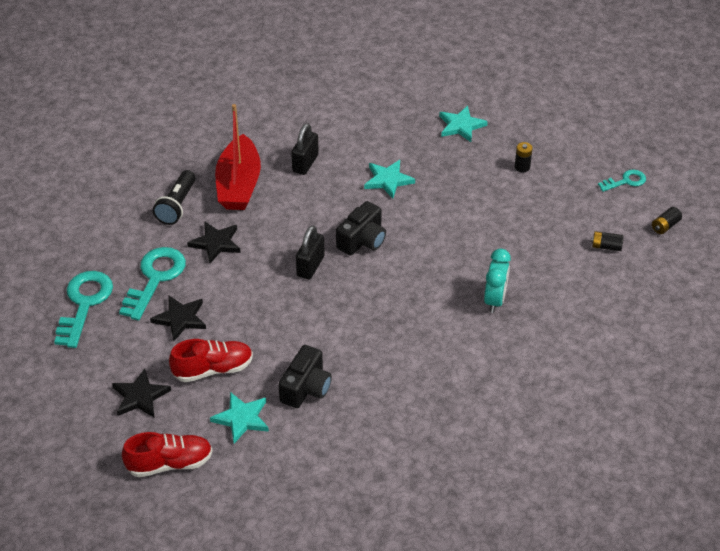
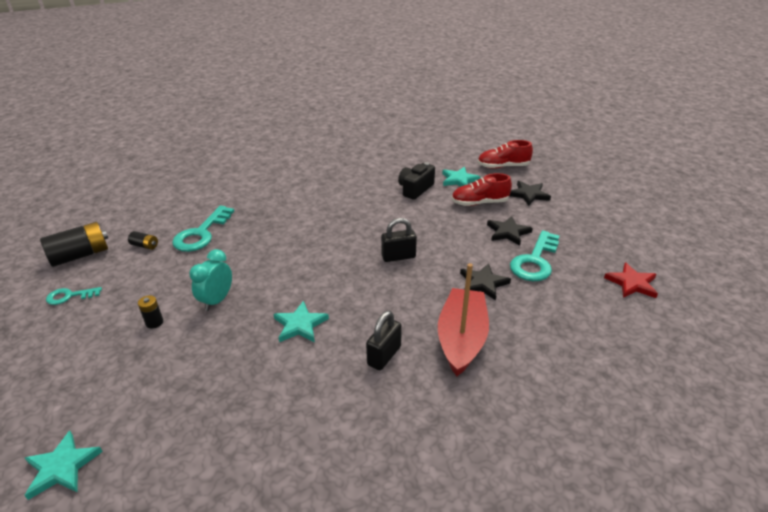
camera: 170 degrees left, 10 degrees down
turquoise key [54,271,113,348] -> turquoise key moved to [172,205,234,252]
black flashlight [153,170,196,225] -> none
black padlock [296,225,325,280] -> black padlock turned 45 degrees clockwise [381,218,417,262]
black camera [336,201,386,255] -> none
turquoise star [439,106,488,142] -> turquoise star moved to [24,431,103,500]
turquoise clock [484,249,511,313] -> turquoise clock moved to [189,249,232,311]
black battery [652,207,682,234] -> black battery [40,222,108,267], size x2.05
none -> red star [604,262,658,298]

